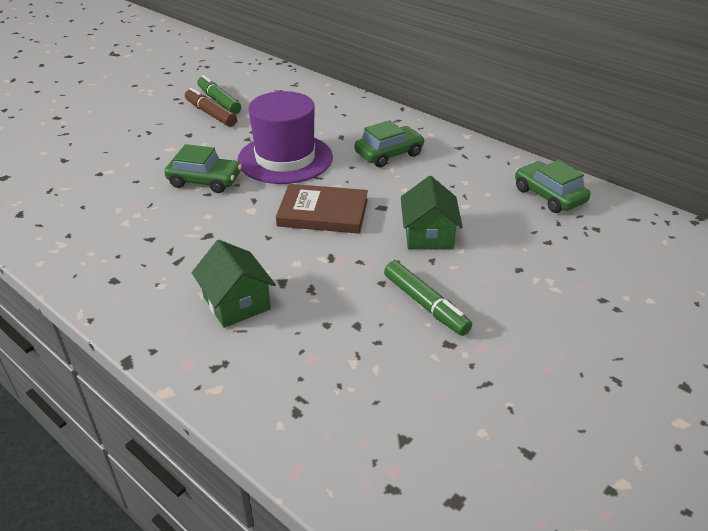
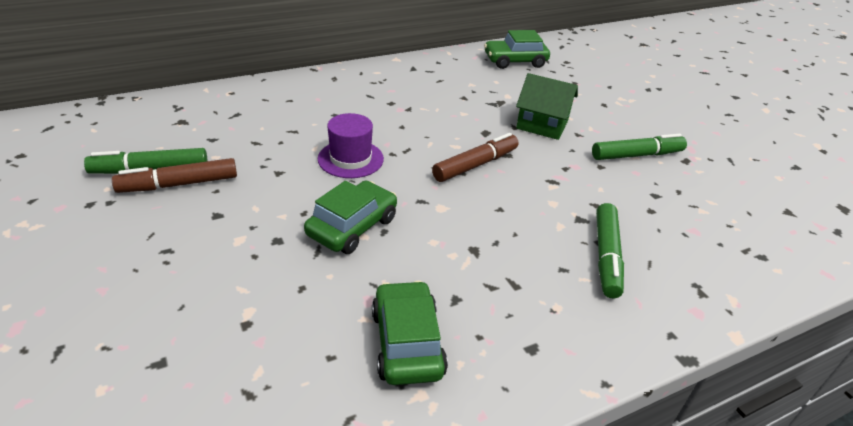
camera: 70 degrees left, 0 degrees up
green house [192,240,276,328] -> green marker [596,203,624,298]
purple hat [237,91,333,184] -> purple hat [318,113,384,178], size x0.56
brown book [276,184,368,234] -> brown marker [432,133,519,182]
green car [354,120,425,167] -> green car moved to [372,281,448,385]

